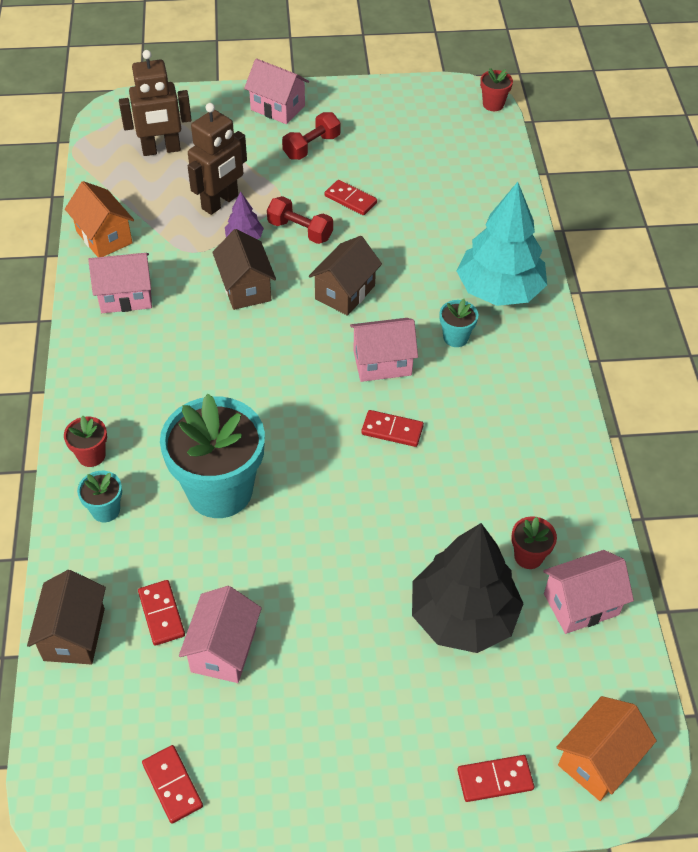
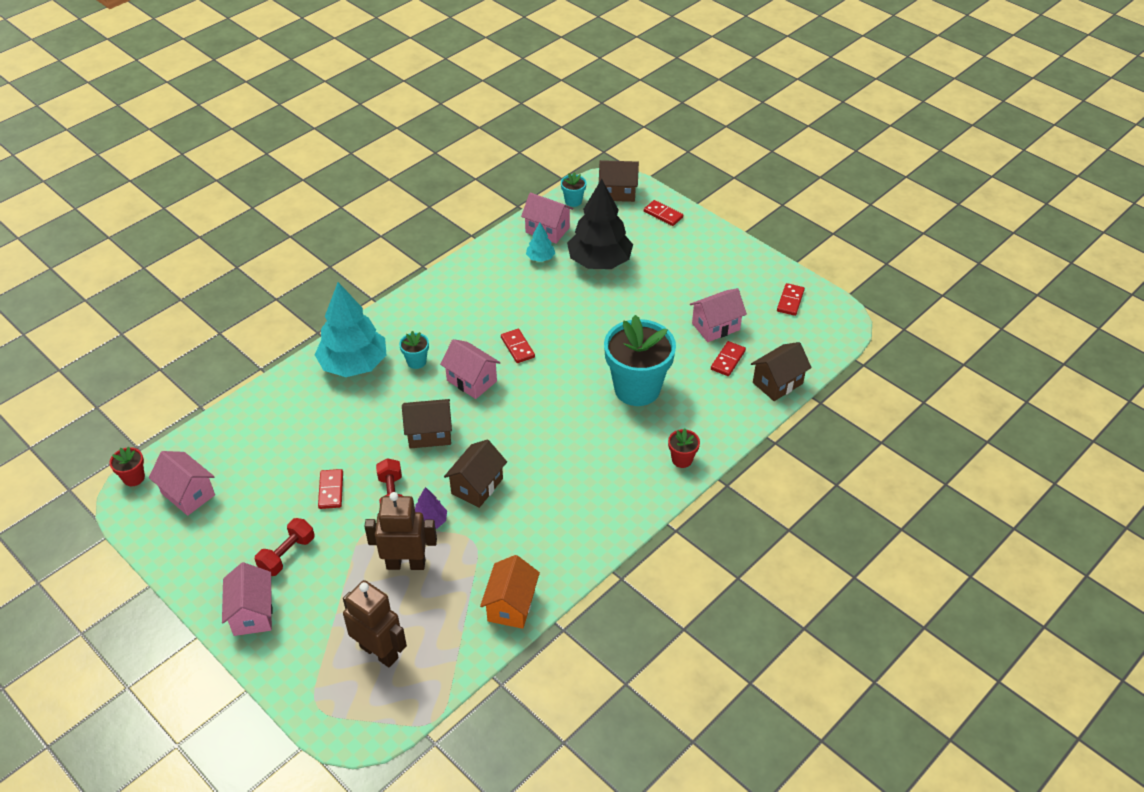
camera: 130 degrees left, 5 degrees down
turquoise flower pot [77,471,122,522] -> turquoise flower pot moved to [561,172,587,207]
pink house [88,253,152,313] -> pink house moved to [149,451,215,516]
red dumbbell [282,112,341,160] -> red dumbbell turned 60 degrees counterclockwise [255,518,315,576]
red flower pot [511,516,557,569] -> turquoise tree [526,223,555,262]
orange house [556,696,657,801] -> brown house [599,160,639,202]

